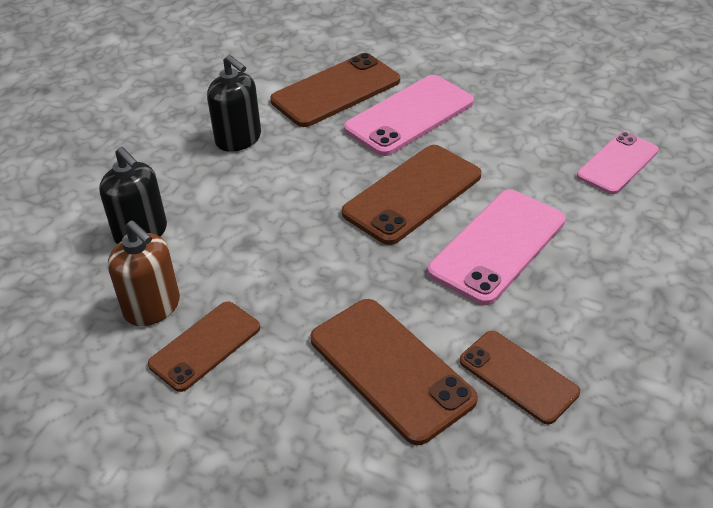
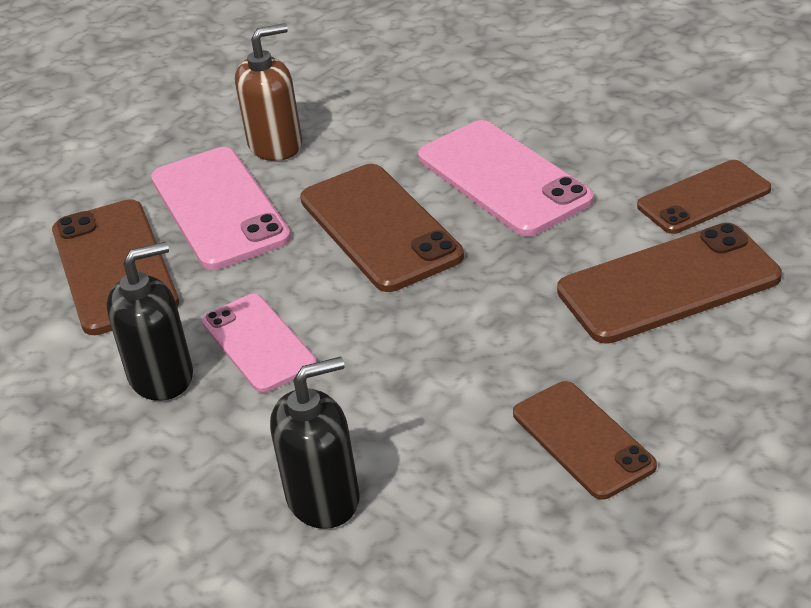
camera: 70 degrees left, 5 degrees down
brown soap dispenser [108,220,180,326] -> brown soap dispenser moved to [235,23,302,161]
pink phone [577,132,659,194] -> pink phone moved to [202,294,317,393]

